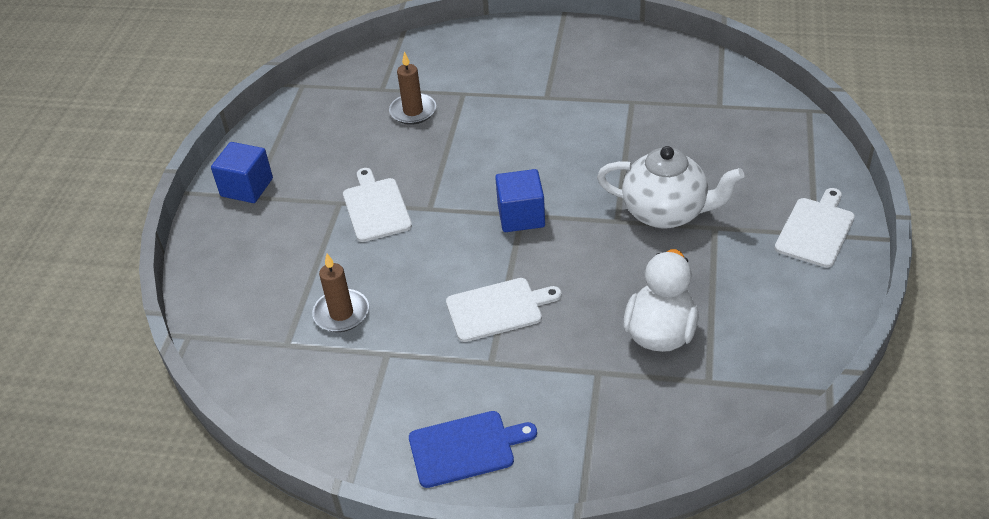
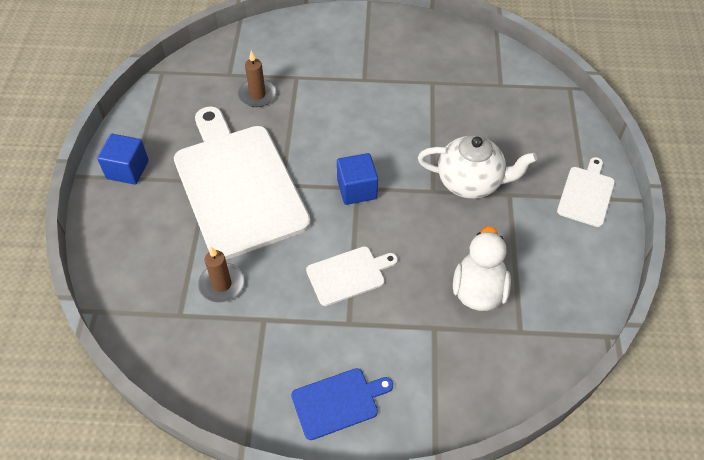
camera: 10 degrees left, 10 degrees up
white cutting board [343,168,412,242] -> white cutting board [174,106,311,260], size x2.25

